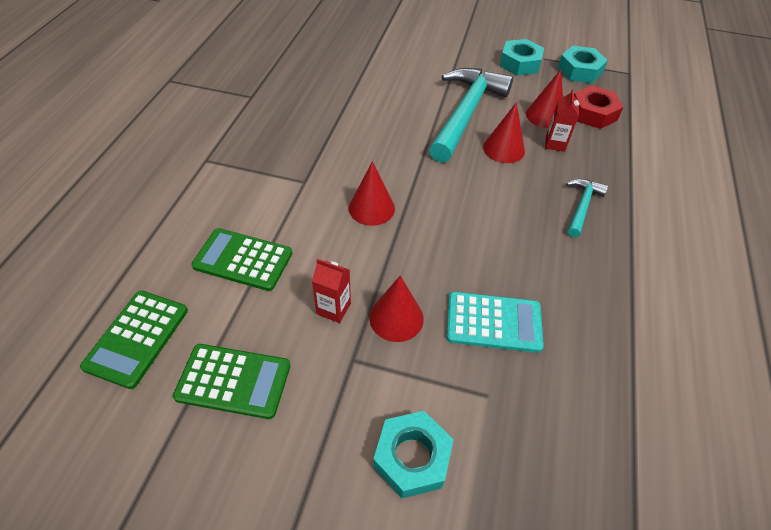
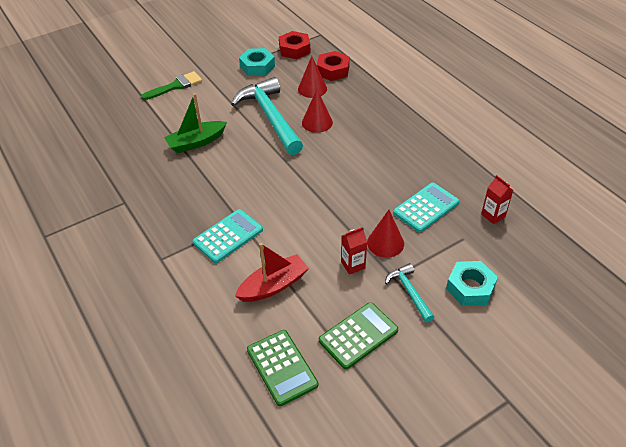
camera: 45 degrees left, 5 degrees down
green calculator [191,228,292,291] -> red boat [235,243,309,302]
red cone [349,161,395,226] -> none
red carton [545,89,579,152] -> red carton moved to [481,175,513,224]
turquoise nut [558,46,608,83] -> red nut [279,31,310,59]
turquoise hammer [566,179,608,238] -> turquoise hammer moved to [385,263,434,322]
none -> green brush [141,71,202,100]
none -> green boat [164,93,227,153]
none -> turquoise calculator [193,209,263,263]

